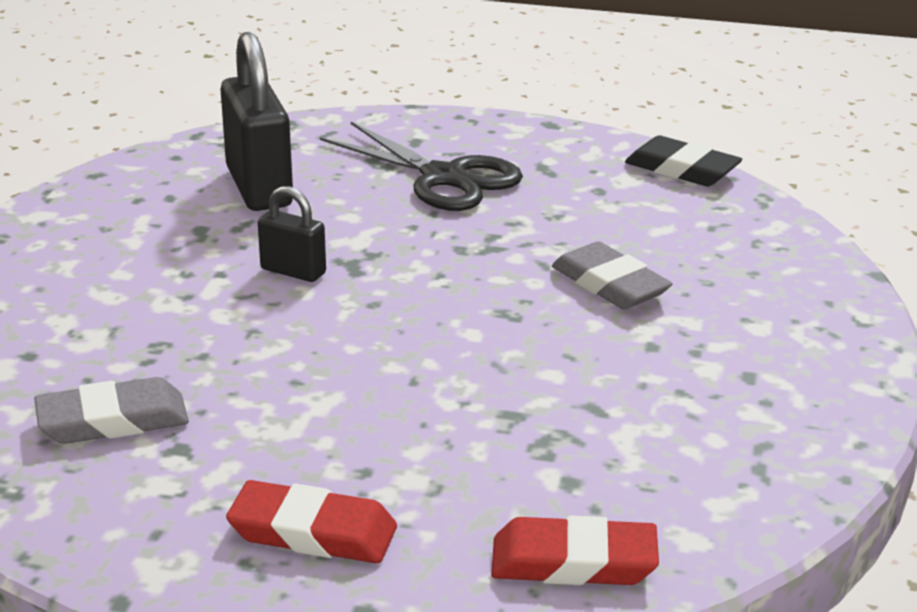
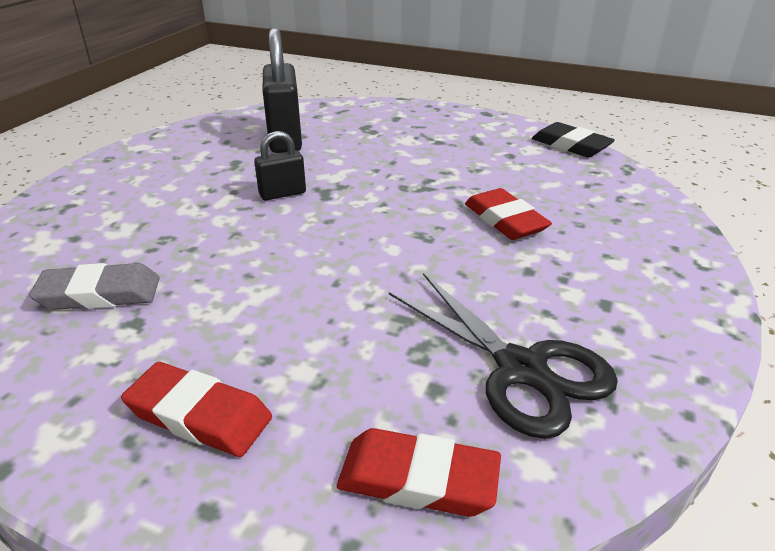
camera: 10 degrees right, 5 degrees up
black padlock [258,186,326,282] -> black padlock turned 60 degrees counterclockwise [254,131,306,200]
black scissors [320,122,523,211] -> black scissors moved to [389,273,618,439]
grey eraser [552,241,673,309] -> red eraser [465,188,552,240]

